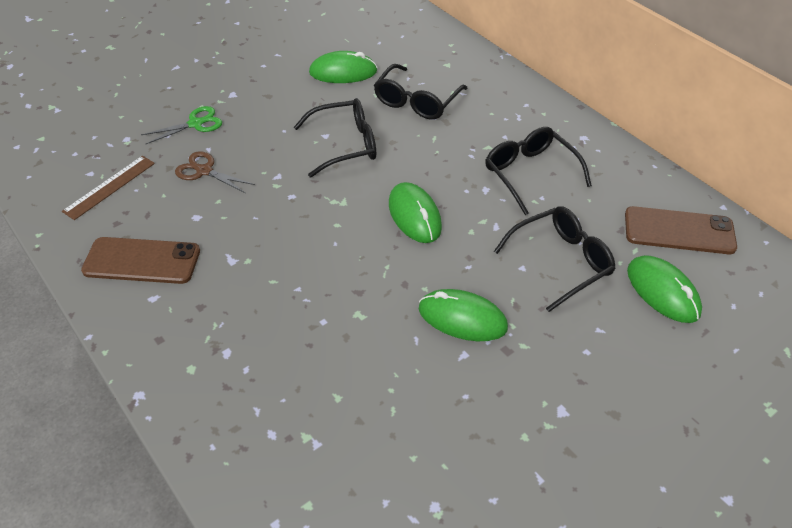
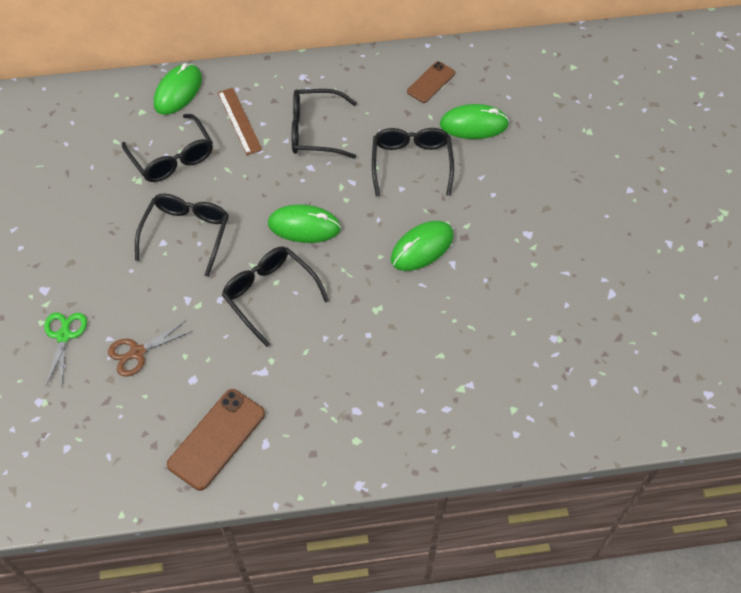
camera: 60 degrees left, 10 degrees up
brown ruler [62,156,155,220] -> brown ruler moved to [218,88,262,155]
green mouse [309,51,377,83] -> green mouse moved to [154,63,202,115]
brown phone [625,206,737,254] -> brown phone [407,61,455,103], size x0.63
none -> black glasses [222,246,329,347]

